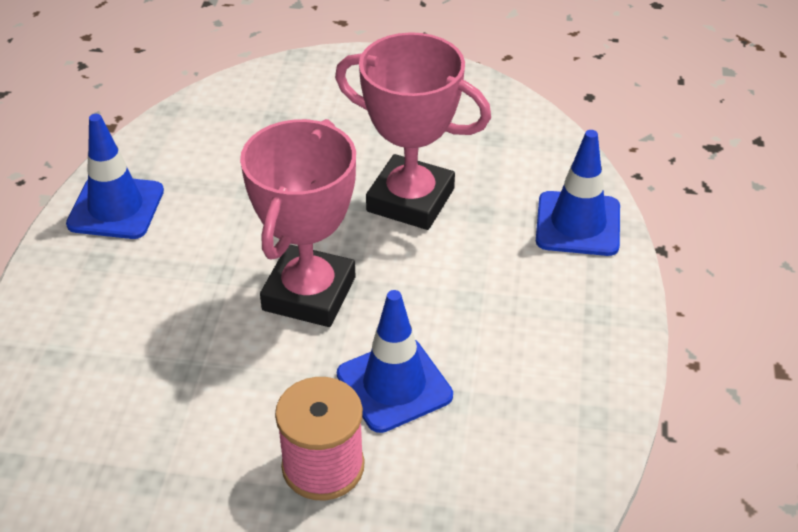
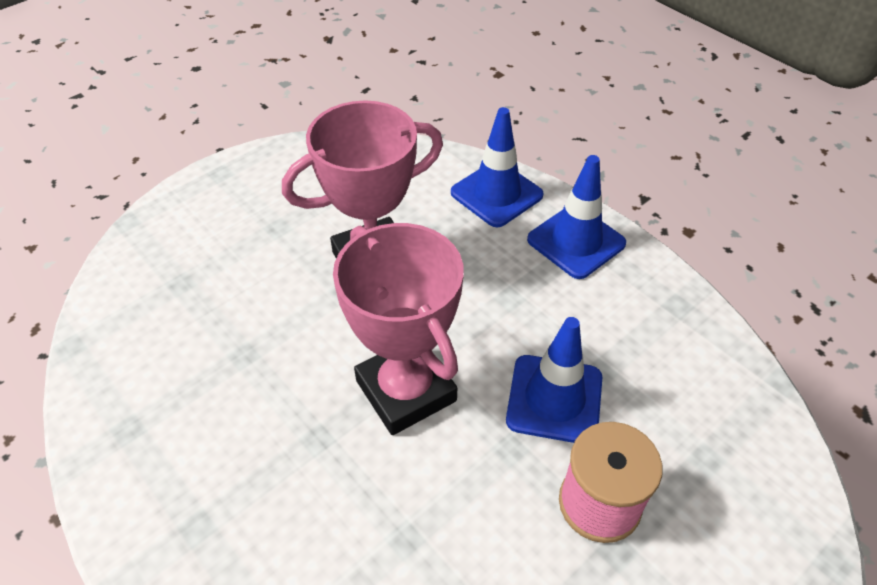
camera: 50 degrees left, 5 degrees up
blue traffic cone [66,114,164,239] -> blue traffic cone moved to [527,155,626,279]

